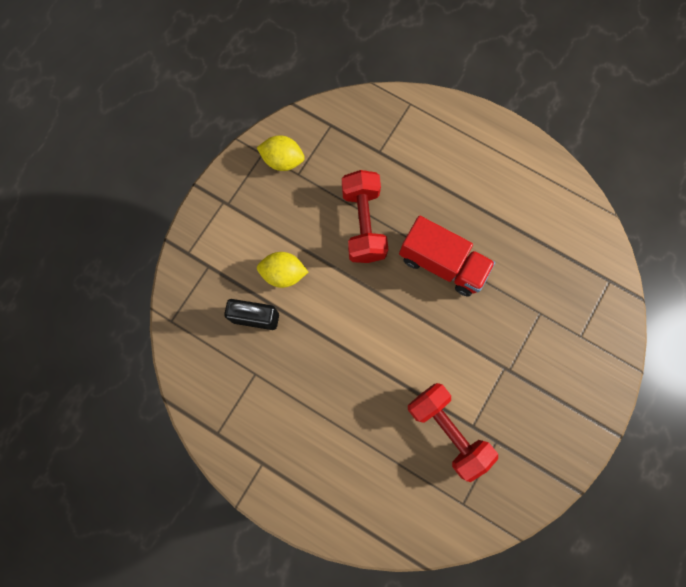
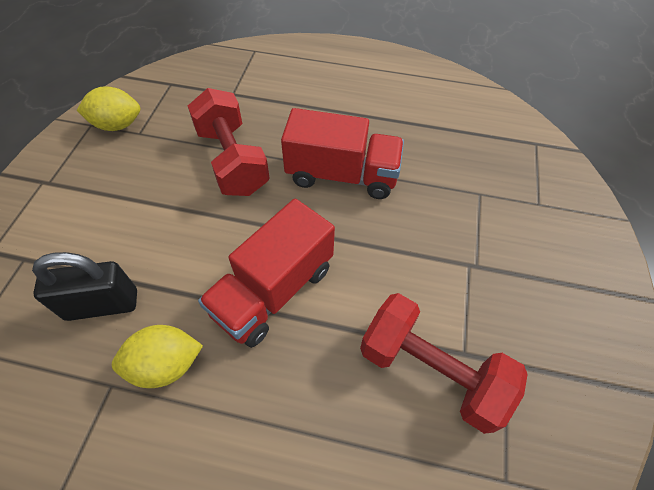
camera: 20 degrees left, 20 degrees down
yellow lemon [257,252,308,288] -> yellow lemon moved to [112,325,203,388]
none -> red truck [198,199,335,348]

